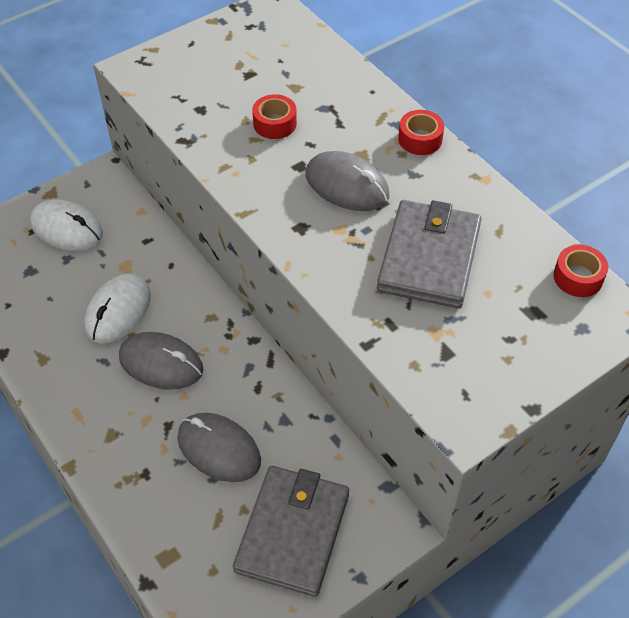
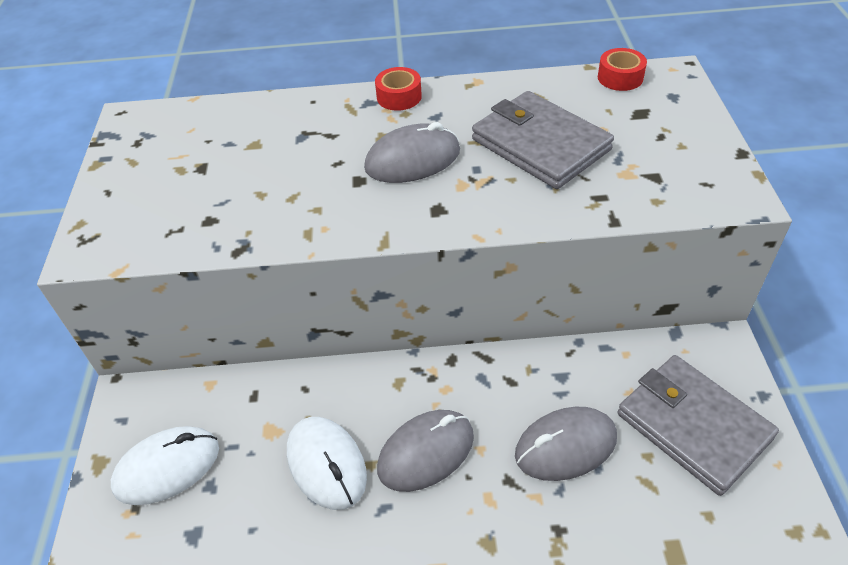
camera: 55 degrees left, 5 degrees down
red tape [252,94,297,139] -> none

